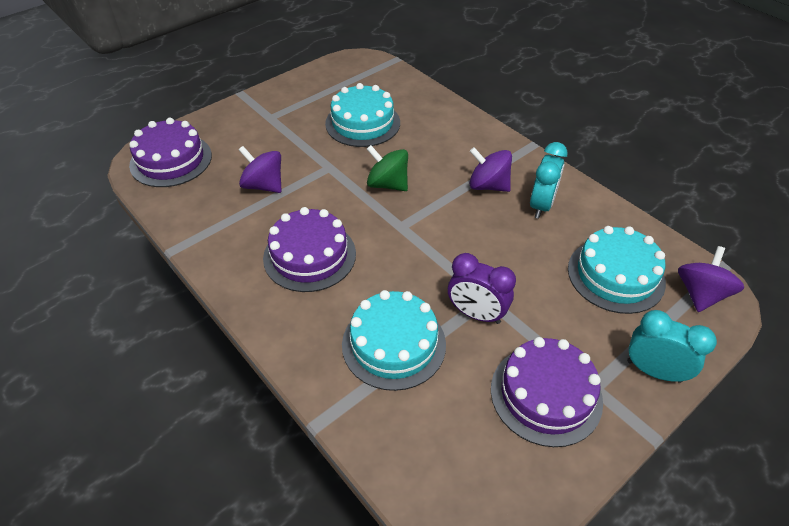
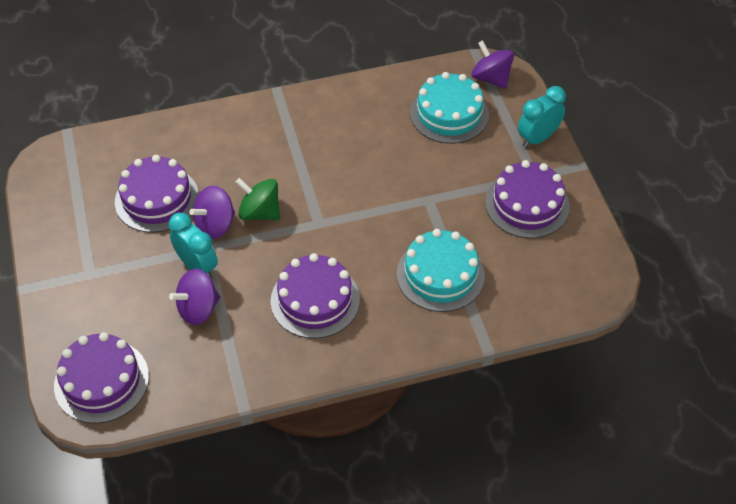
camera: 65 degrees left, 5 degrees up
turquoise cake [325,83,400,147] -> purple cake [115,155,199,233]
green spinning top [367,145,408,191] -> green spinning top turned 60 degrees clockwise [235,178,280,220]
purple clock [448,253,516,324] -> none
purple spinning top [470,147,512,192] -> purple spinning top moved to [190,186,235,239]
turquoise clock [530,142,568,219] -> turquoise clock moved to [169,213,218,279]

